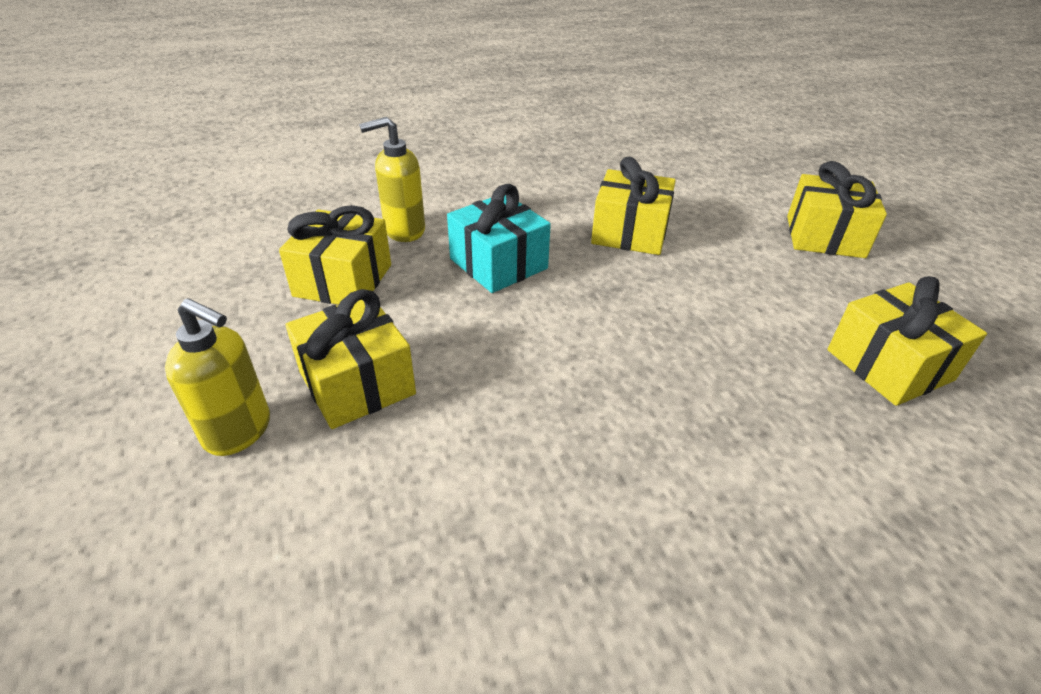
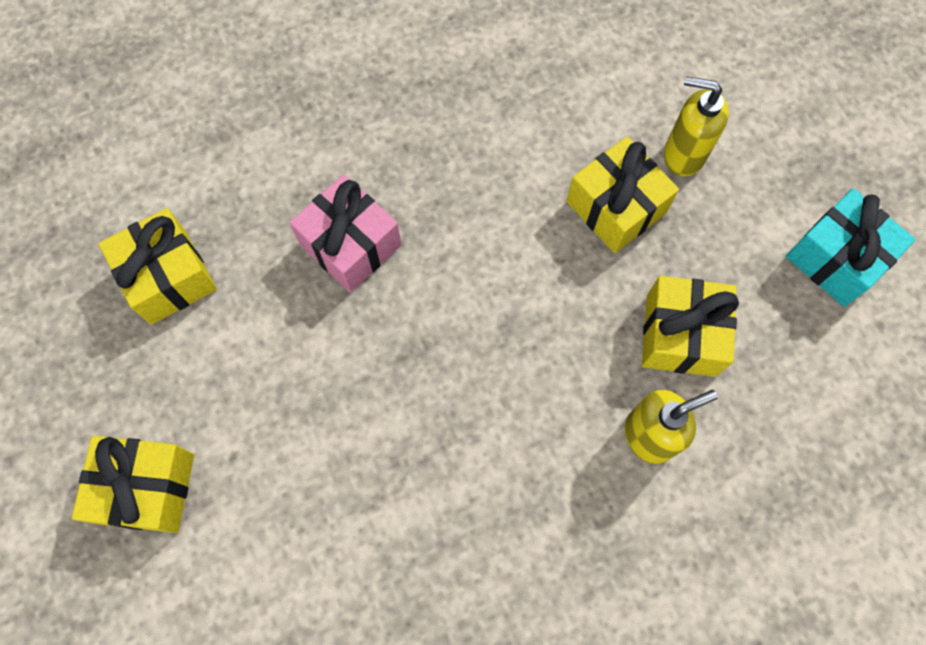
camera: 175 degrees right, 30 degrees up
turquoise gift [447,184,551,293] -> turquoise gift moved to [786,188,916,307]
yellow gift [591,157,676,255] -> none
none -> pink gift [289,174,401,292]

